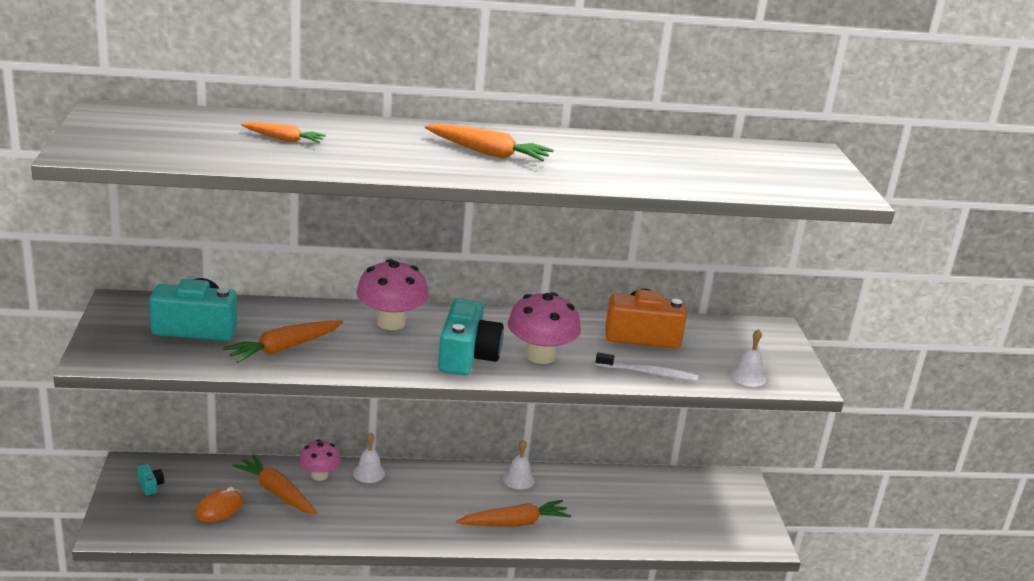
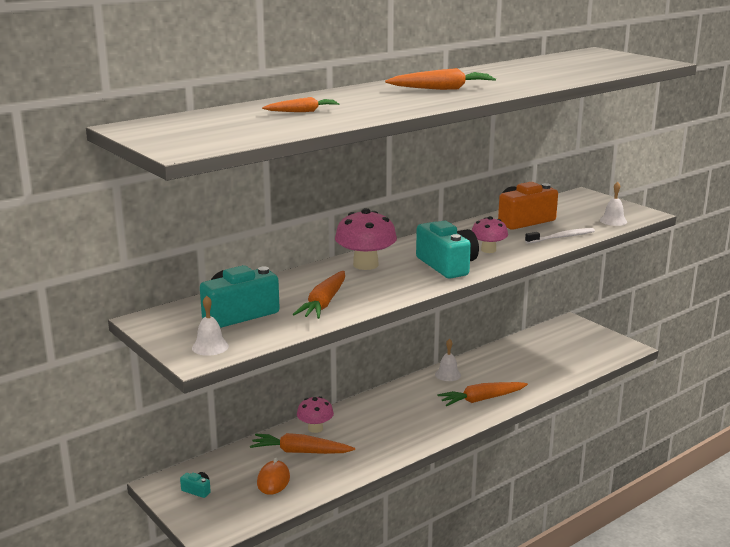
camera: 30 degrees left, 5 degrees down
white bell [353,433,385,483] -> white bell moved to [192,296,229,356]
orange carrot [456,500,571,527] -> orange carrot turned 150 degrees counterclockwise [437,382,528,406]
pink mushroom [508,292,581,364] -> pink mushroom [472,216,508,253], size x0.62

